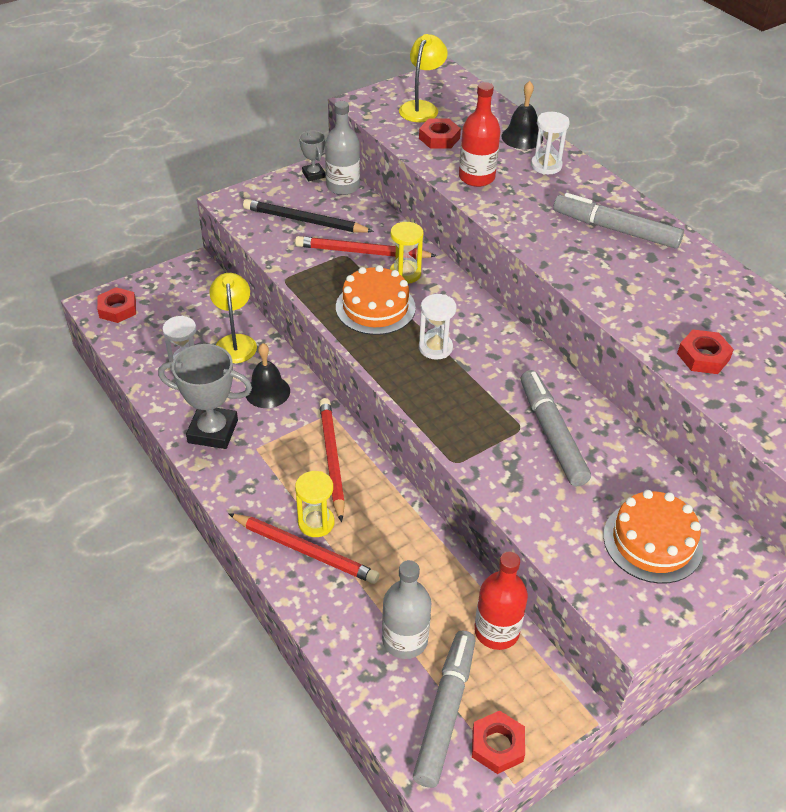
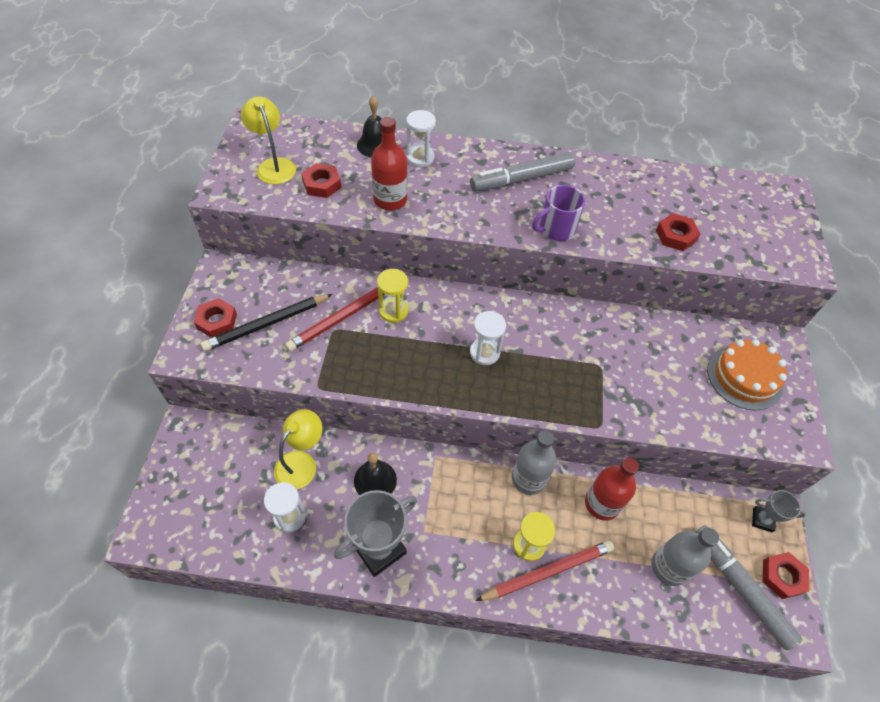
camera: 50 degrees left, 10 degrees up
red nut [97,287,136,323] -> red nut moved to [194,298,237,337]
yellow lamp [209,273,257,363] -> yellow lamp turned 90 degrees clockwise [274,409,322,489]
grey trophy [299,130,325,181] -> grey trophy moved to [752,490,806,532]
red pencil [319,398,345,522] -> none
grey bottle [325,101,360,195] -> grey bottle moved to [512,430,557,495]
orange cake [336,265,416,335] -> none
red bottle [474,551,528,650] -> red bottle moved to [585,458,639,521]
grey marker [521,370,591,487] -> none
none -> purple mug [532,185,585,241]

